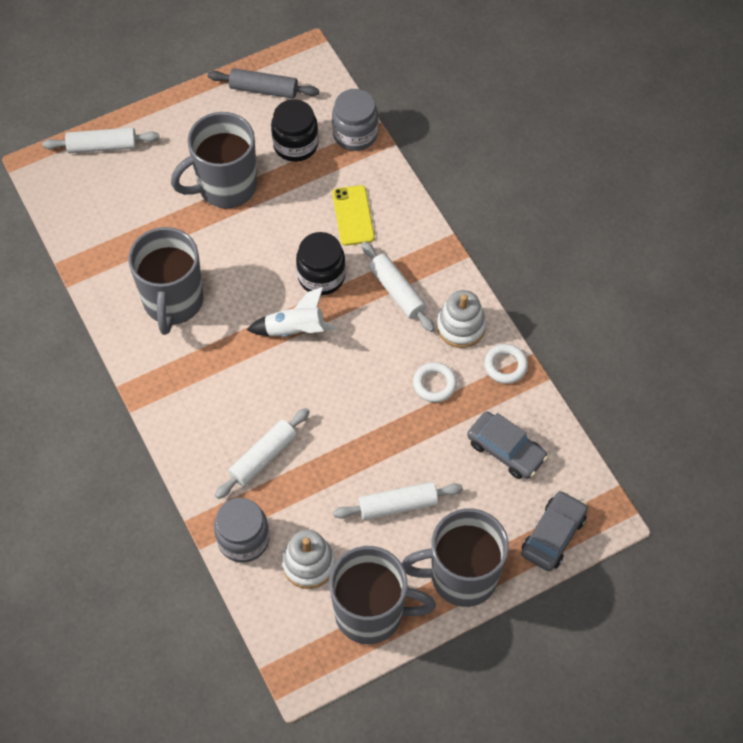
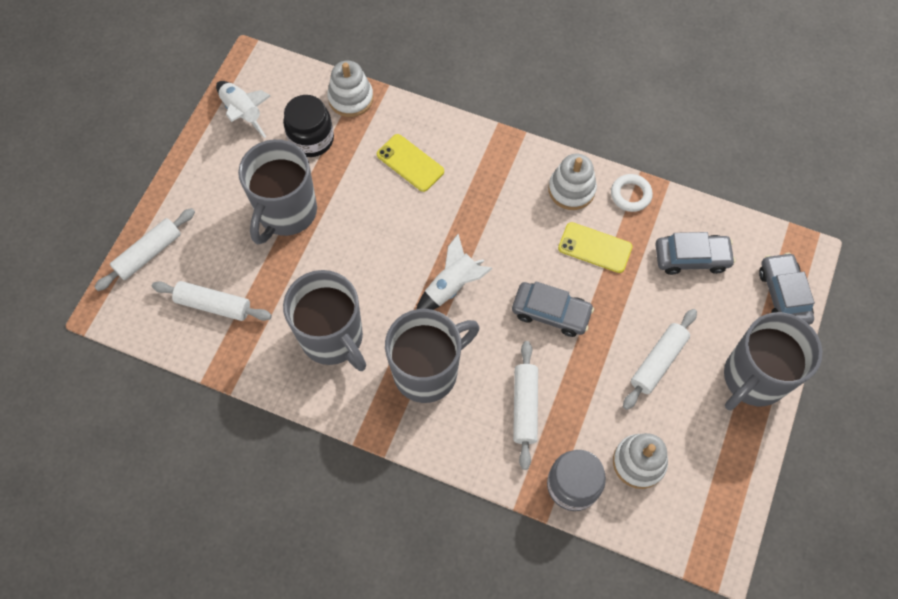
camera: 40 degrees left, 5 degrees up
grey rolling pin [208,68,319,99] -> white rocket [216,81,271,138]
black jar [296,232,346,295] -> none
grey mug [329,546,436,644] -> grey mug moved to [385,309,479,403]
grey jar [332,89,378,151] -> white stacking toy [327,61,373,117]
white rolling pin [361,241,435,332] -> white rolling pin moved to [152,281,272,321]
white ring [413,362,457,402] -> yellow phone [558,222,632,273]
none -> grey car [512,281,594,337]

